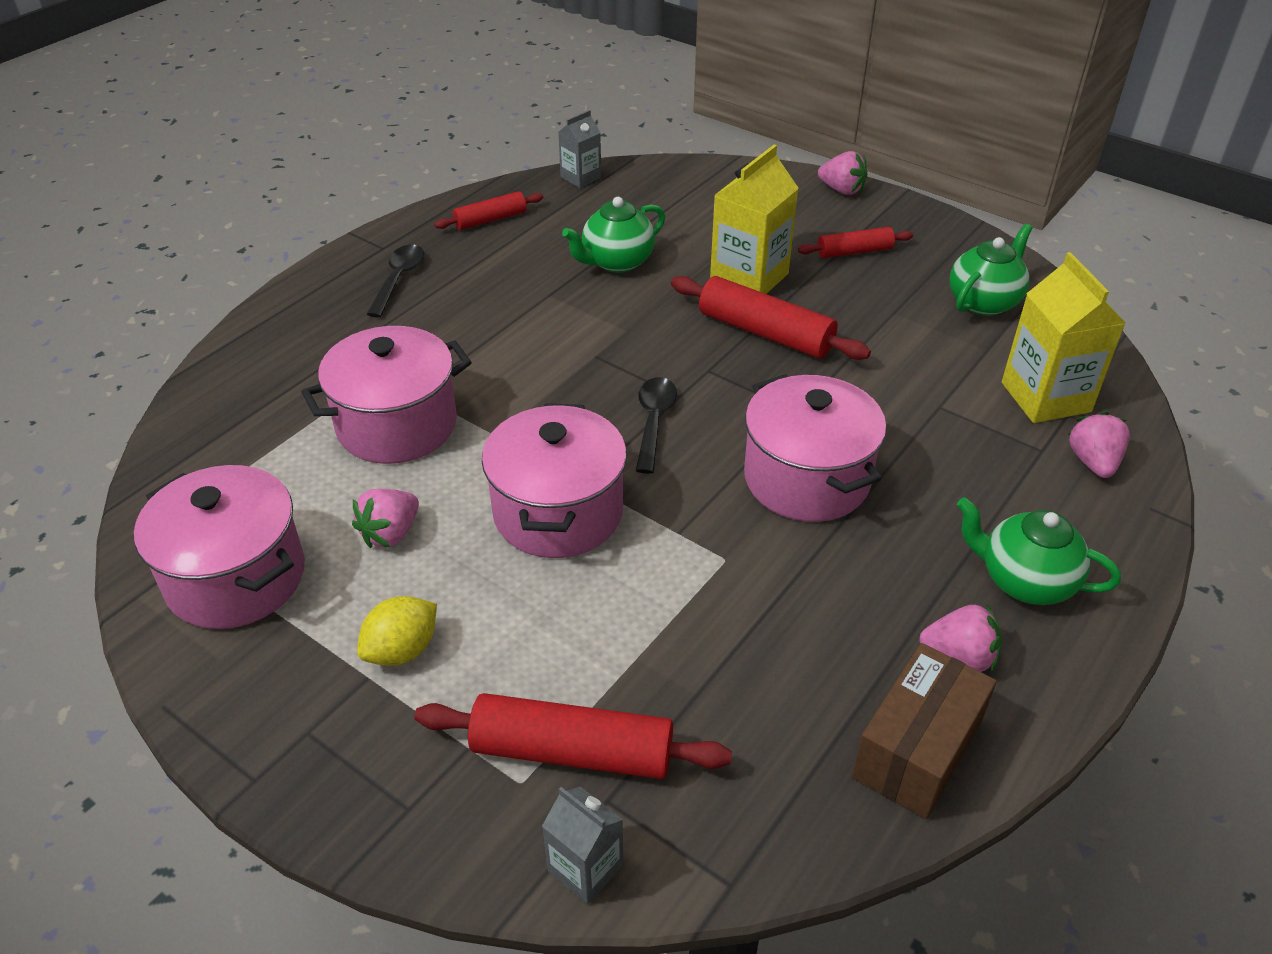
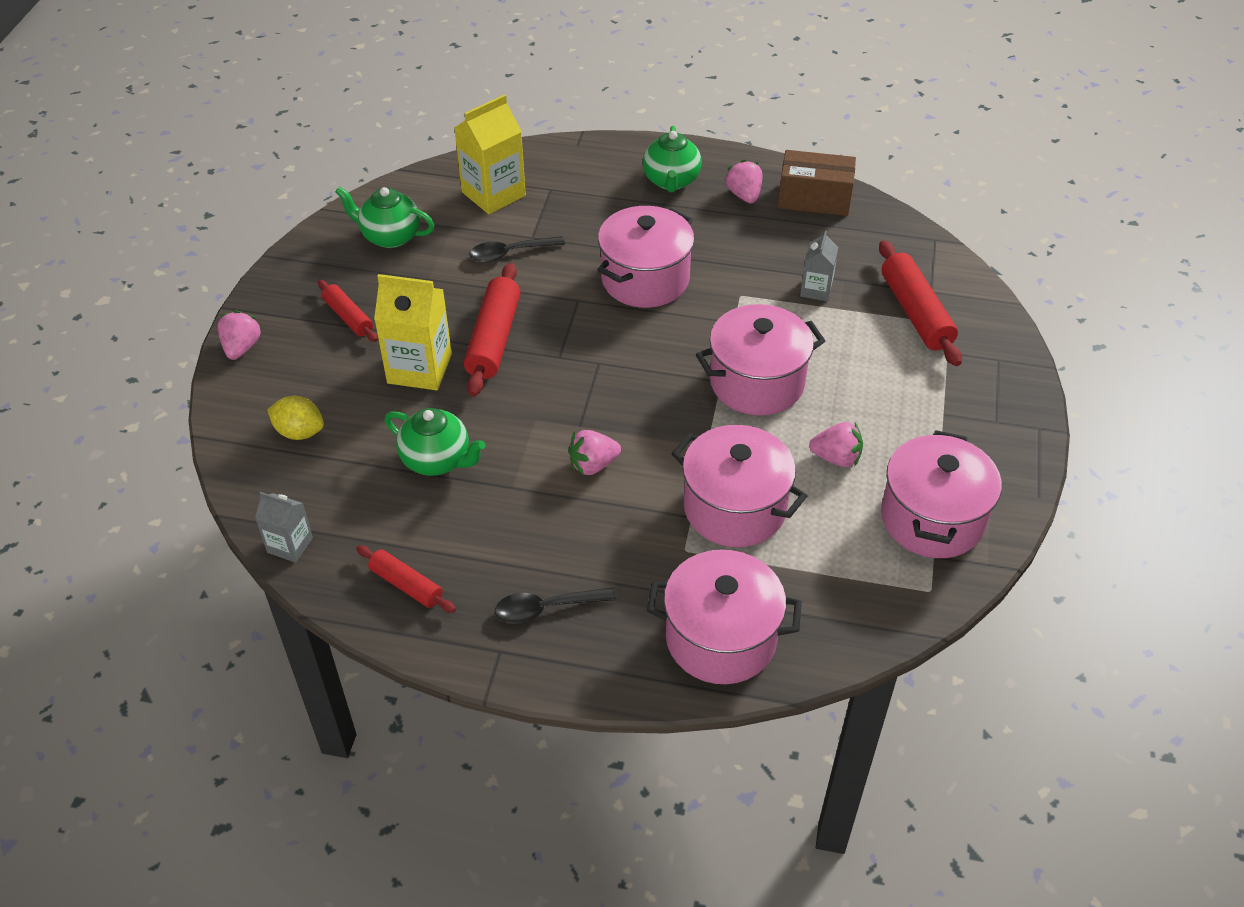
camera: 115 degrees left, 5 degrees up
yellow lemon [357,596,437,666] -> yellow lemon moved to [267,396,324,440]
grey carton [542,787,623,904] -> grey carton moved to [800,231,838,302]
black spoon [636,377,677,474] -> black spoon moved to [470,236,565,262]
pink strawberry [1068,411,1130,478] -> pink strawberry moved to [568,430,621,476]
none -> pink pot [647,550,802,684]

